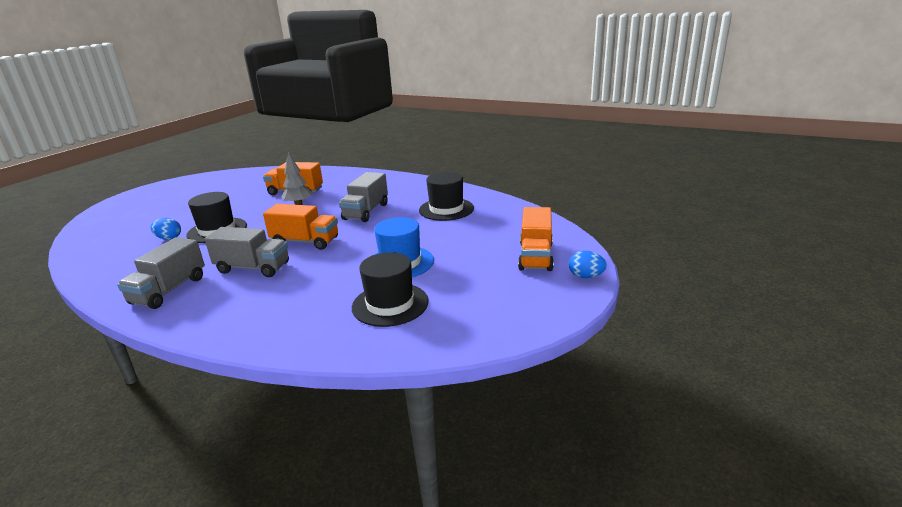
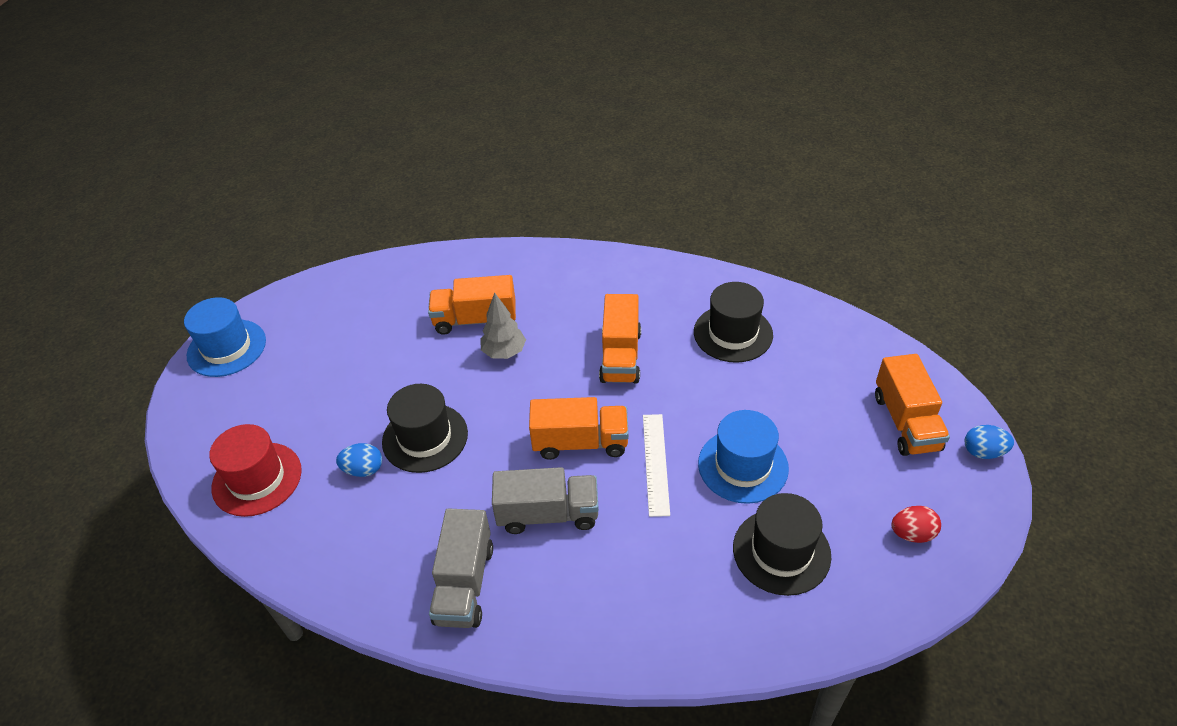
camera: 15 degrees left, 20 degrees up
grey truck [339,172,388,222] -> orange truck [599,294,641,384]
none -> blue hat [184,297,266,377]
none -> red hat [209,424,302,517]
none -> white ruler [643,414,670,517]
none -> red egg [891,506,941,543]

